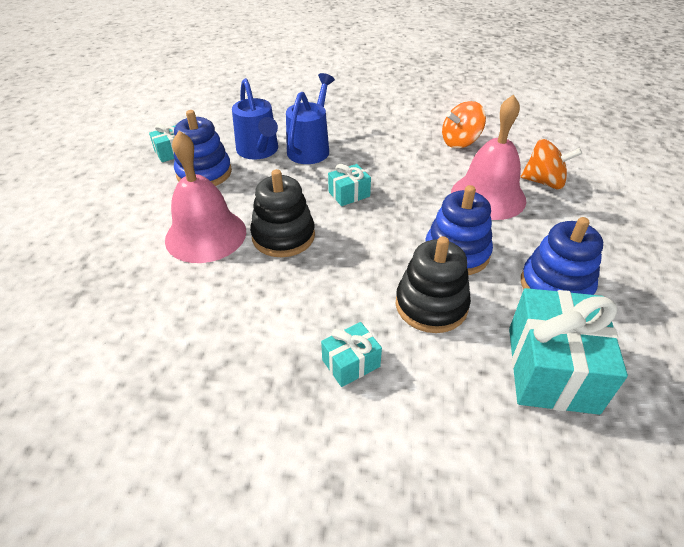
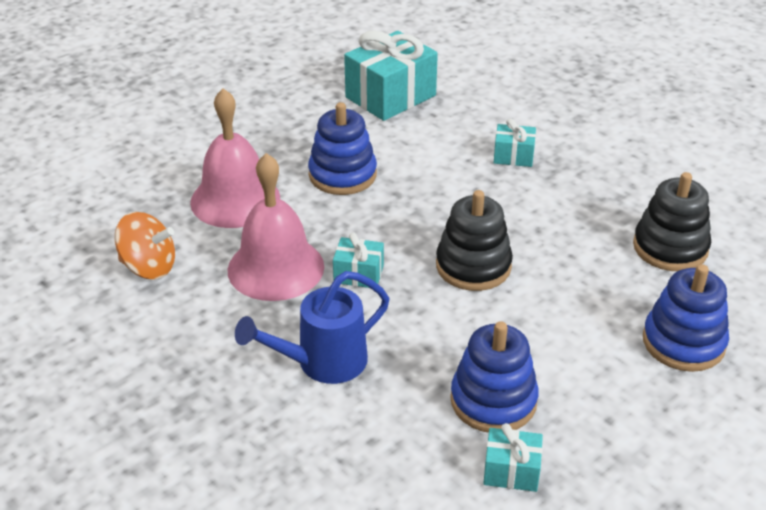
camera: 140 degrees left, 5 degrees down
pink bell [165,131,246,263] -> pink bell moved to [227,153,324,301]
blue watering can [232,78,278,160] -> none
black stacking toy [396,236,471,333] -> black stacking toy moved to [633,172,711,271]
orange spinning top [521,139,582,189] -> none
blue stacking toy [521,217,603,295] -> blue stacking toy moved to [643,264,729,372]

